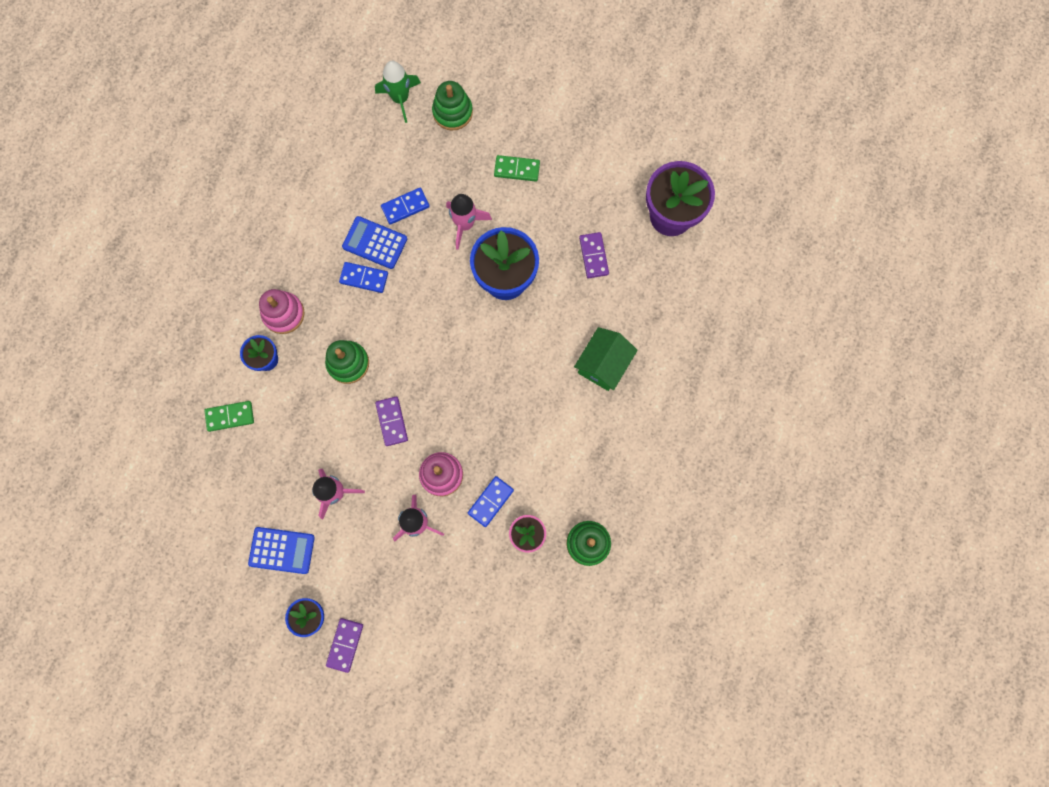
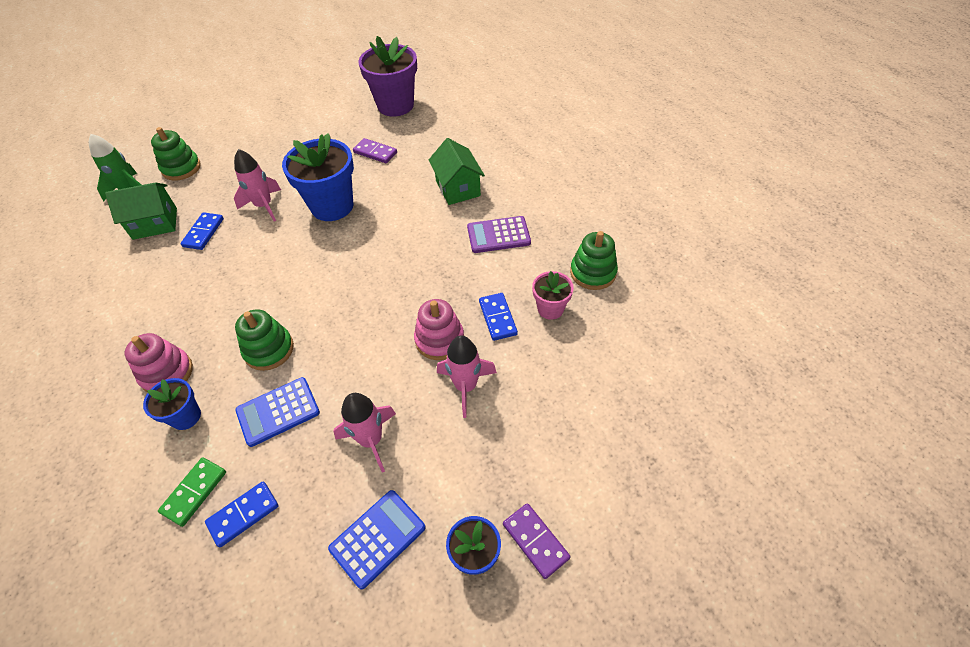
camera: 50 degrees left, 25 degrees down
blue domino [339,262,388,293] -> blue domino moved to [205,482,279,547]
blue calculator [342,216,407,269] -> blue calculator moved to [235,377,320,447]
purple domino [375,396,408,446] -> none
green domino [494,155,540,182] -> none
none -> green house [105,182,177,240]
none -> purple calculator [467,216,531,253]

